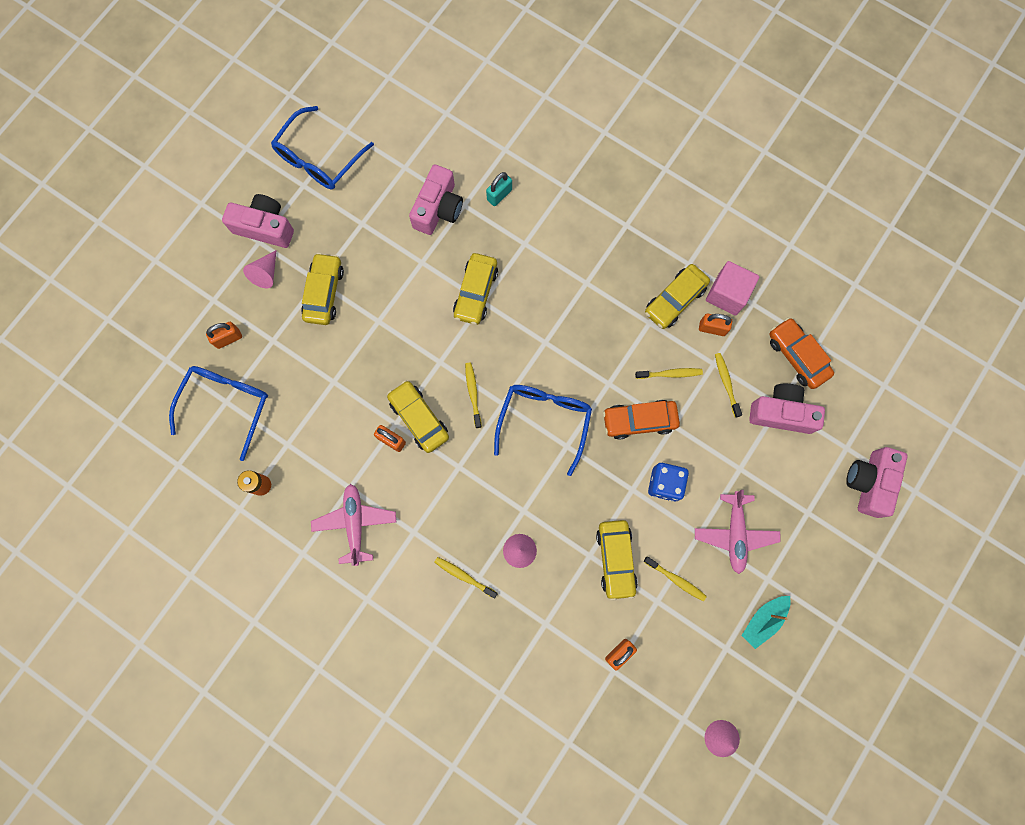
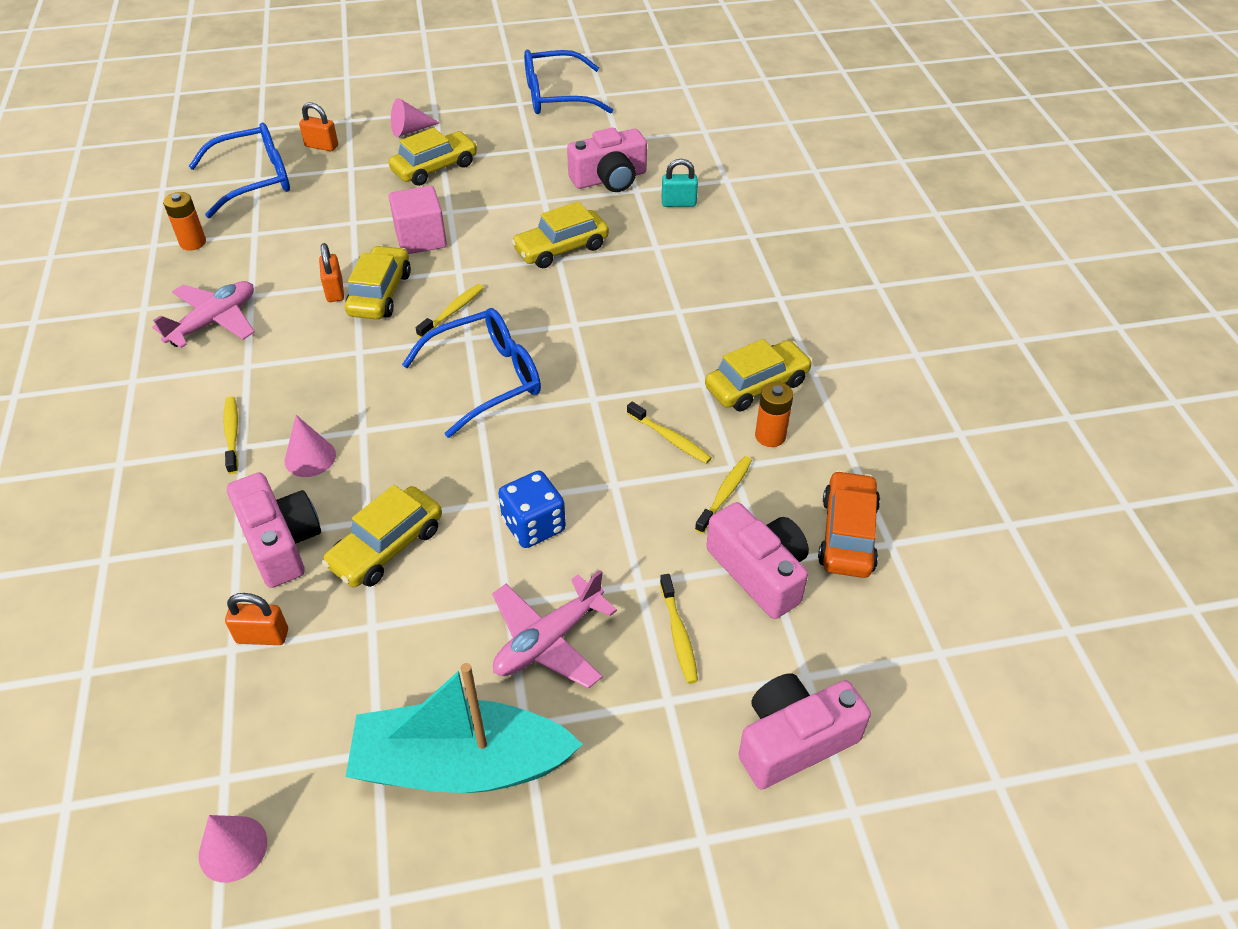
camera: 45 degrees right, 30 degrees down
pink camera [222,194,294,248] -> pink camera moved to [227,472,321,588]
orange car [603,400,680,440] -> none
yellow toothbrush [644,557,707,601] -> yellow toothbrush moved to [660,574,698,684]
yellow car [645,264,710,329] -> yellow car turned 150 degrees clockwise [705,339,813,412]
orange padlock [699,314,732,336] -> orange battery [755,382,793,447]
pink cube [706,261,759,316] -> pink cube moved to [389,186,447,254]
turquoise boat [741,596,790,649] -> turquoise boat [346,663,583,793], size x1.93

